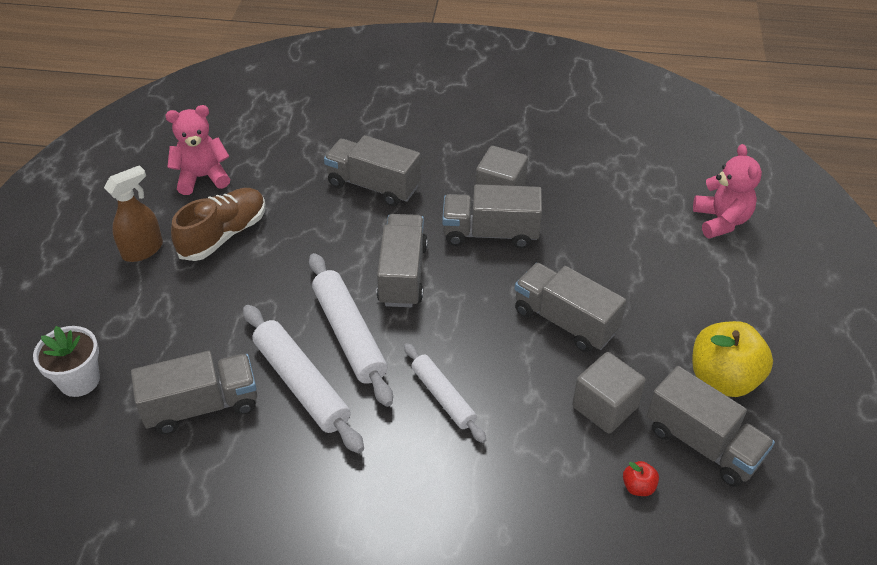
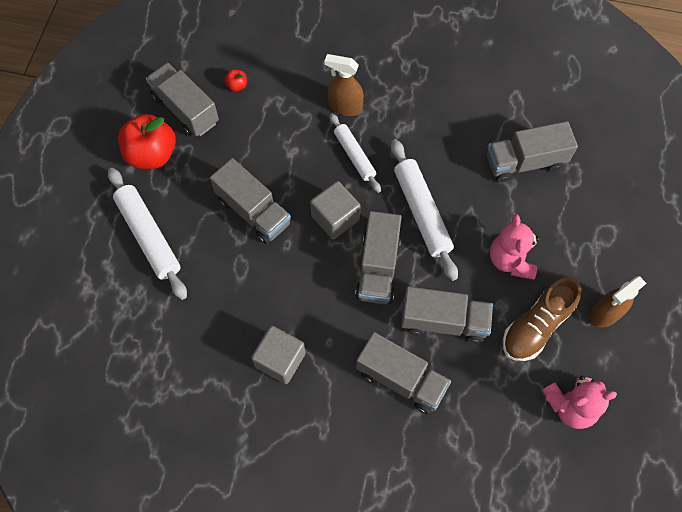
camera: 175 degrees left, 20 degrees up
white flower pot [33,326,100,397] -> none
white rolling pin [243,305,364,453] -> white rolling pin moved to [108,168,187,300]
grey truck [442,184,542,249] -> grey truck moved to [401,286,493,343]
grey cube [572,352,646,434] -> grey cube moved to [310,181,361,239]
yellow apple [692,321,773,397] -> red apple [118,114,176,169]
pink teddy bear [693,144,762,238] -> pink teddy bear moved to [490,214,540,280]
none -> brown spray bottle [325,54,364,116]

